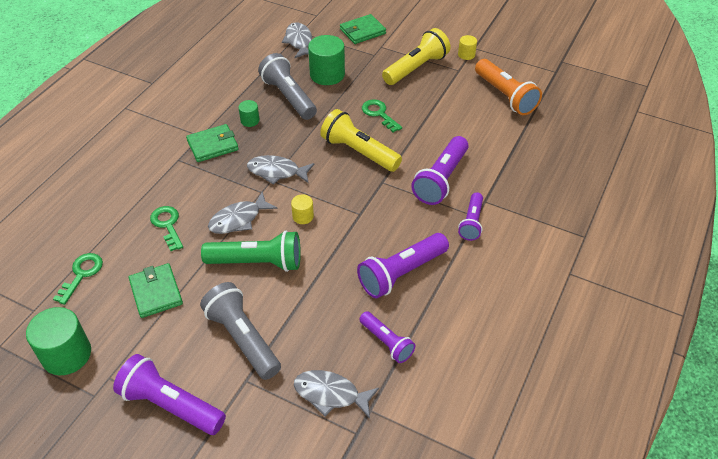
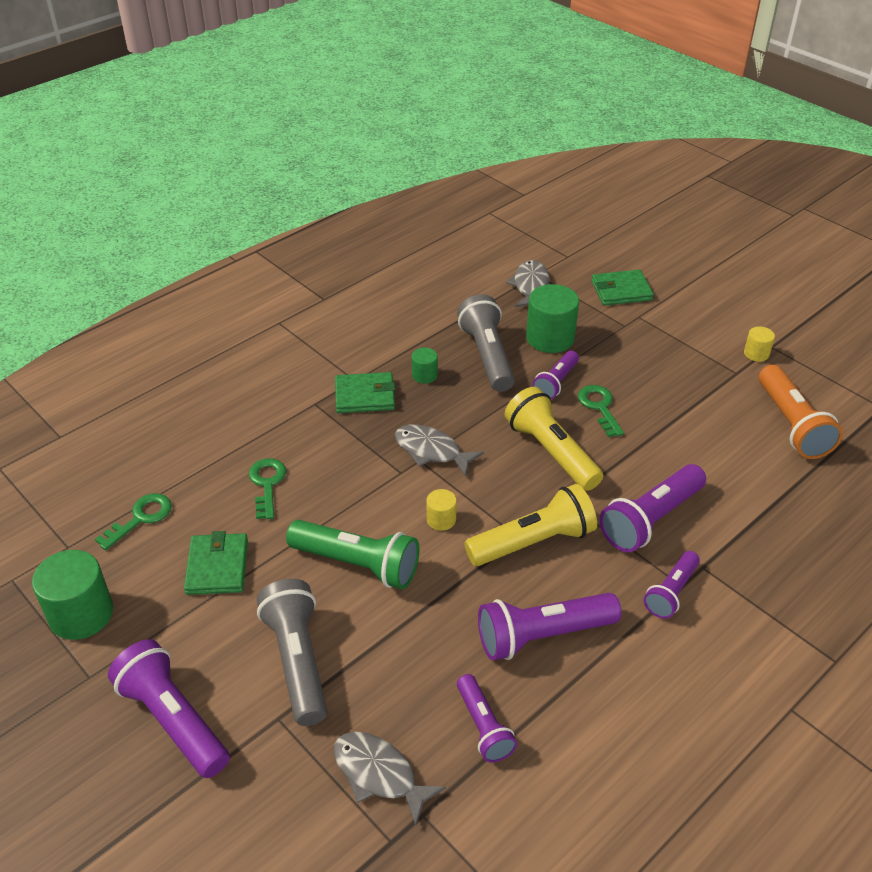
camera: 20 degrees right, 5 degrees down
grey fish [208,191,277,234] -> none
yellow flashlight [382,28,451,85] -> yellow flashlight moved to [464,484,597,566]
none -> purple flashlight [532,351,579,399]

